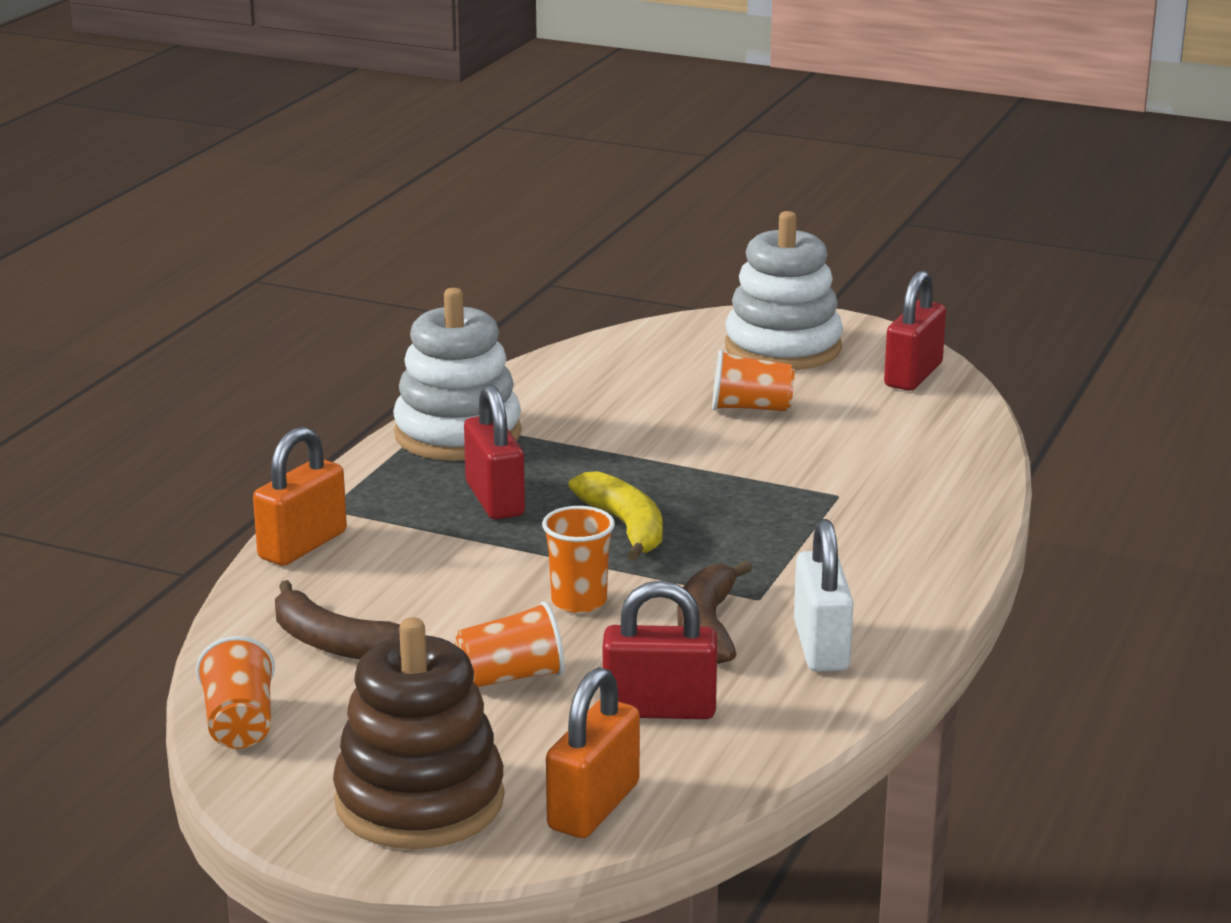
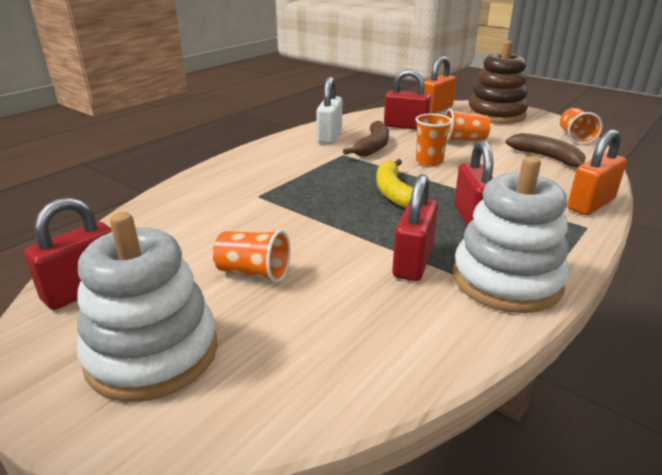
camera: 165 degrees left, 5 degrees up
none -> red padlock [392,174,438,281]

